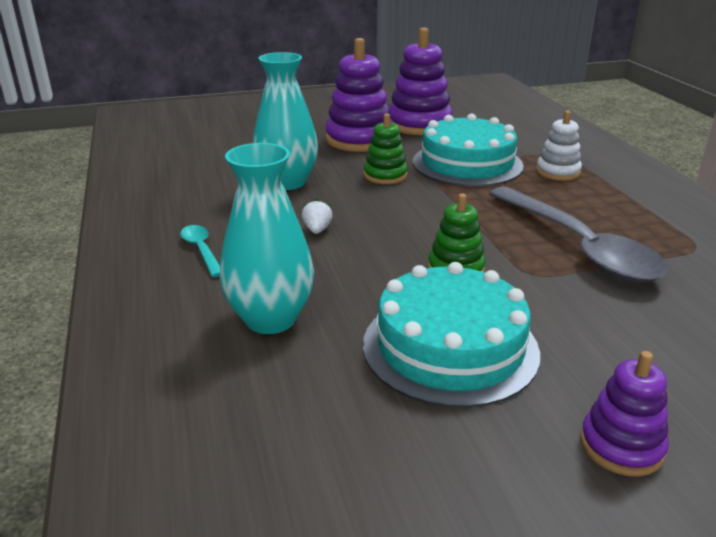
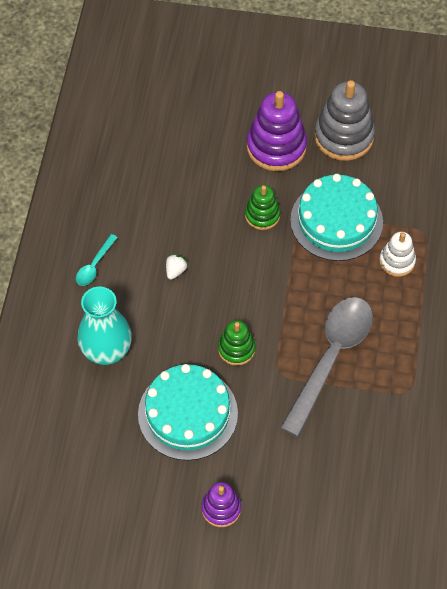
camera: 25 degrees right, 30 degrees up
turquoise spoon [180,225,220,277] -> turquoise spoon turned 150 degrees counterclockwise [76,234,118,286]
turquoise vase [253,52,318,190] -> none
purple stacking toy [389,27,452,135] -> grey stacking toy [314,80,375,161]
grey spoon [489,187,668,282] -> grey spoon turned 150 degrees counterclockwise [280,297,373,437]

